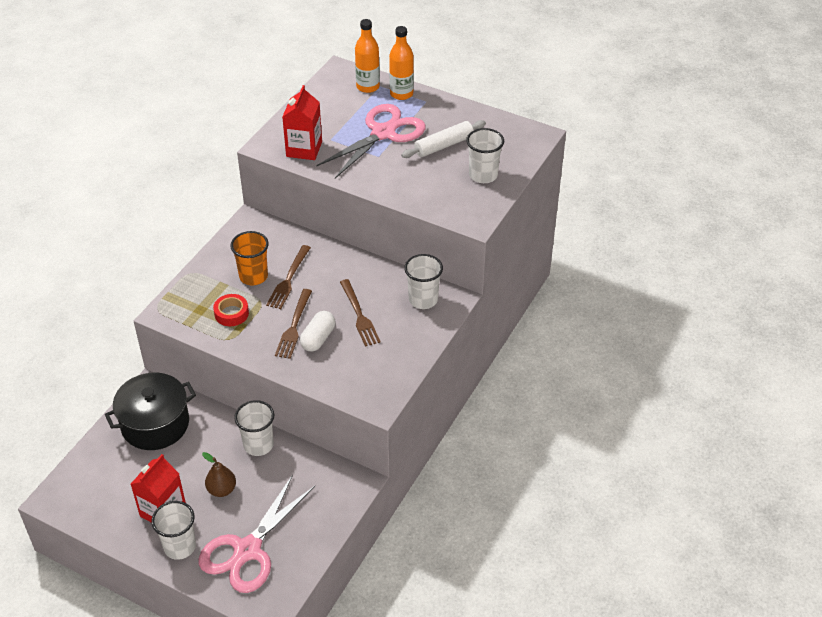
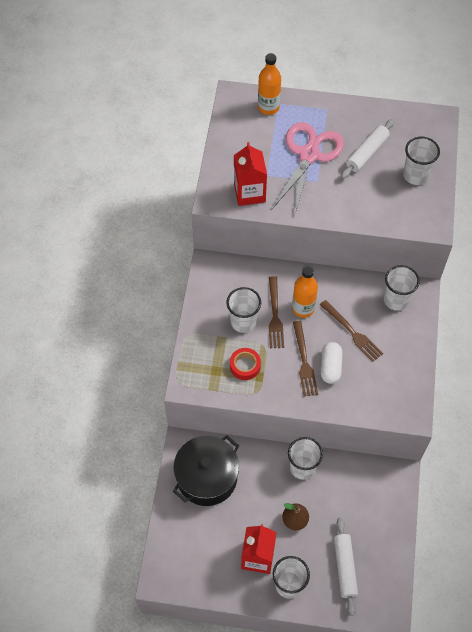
camera: 20 degrees left, 15 degrees up
pink scissors [198,475,315,593] -> white rolling pin [334,518,358,616]
orange cup [230,231,269,286] -> white cup [227,287,261,333]
orange bottle [389,26,414,100] -> orange bottle moved to [292,266,318,318]

